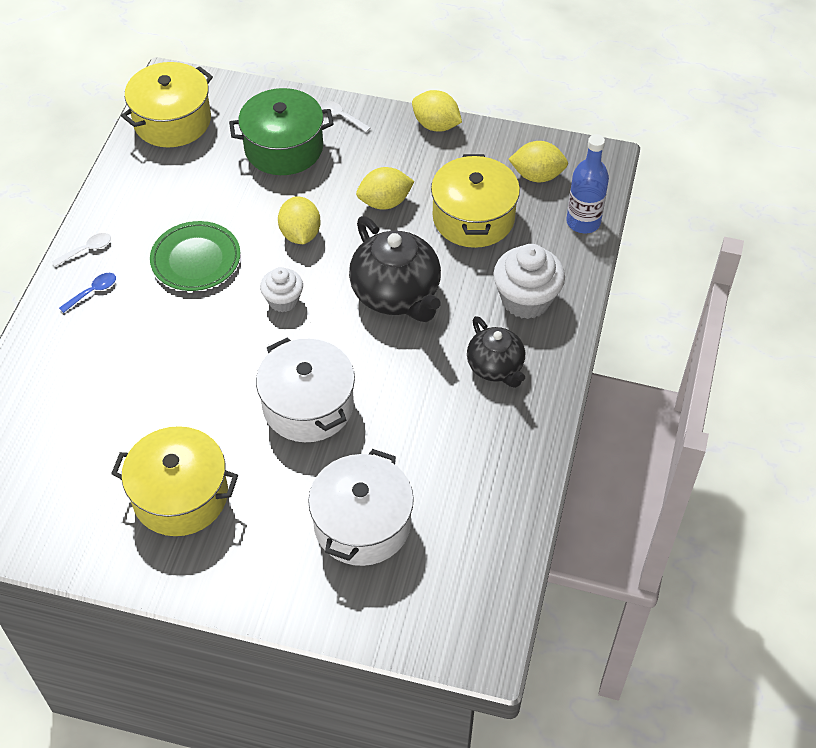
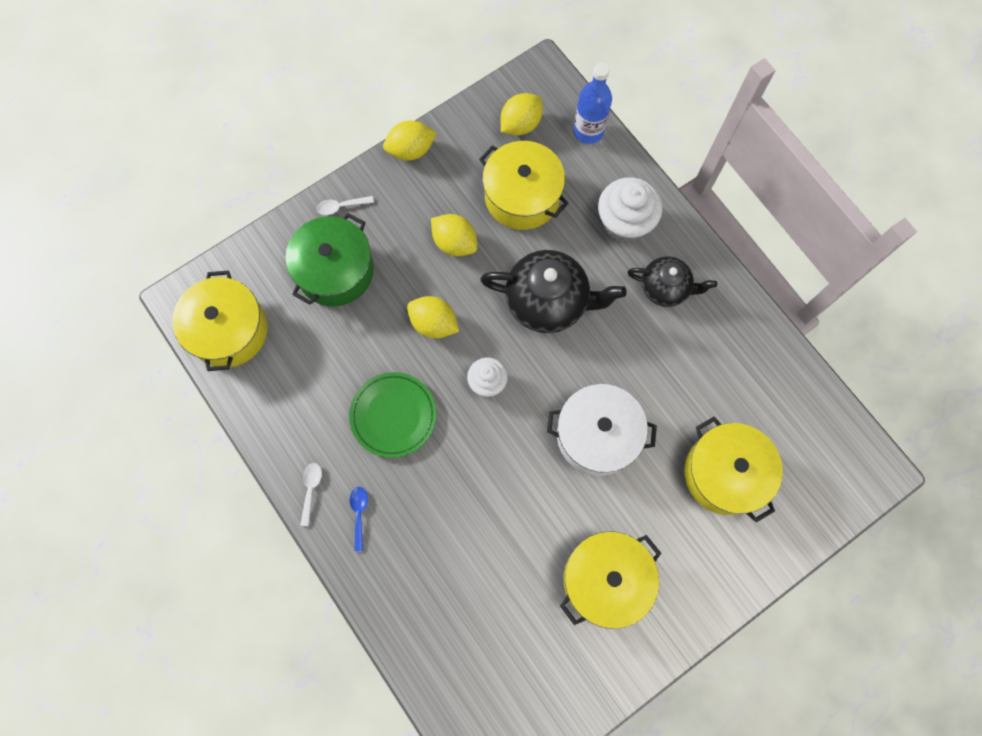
camera: 50 degrees left, 20 degrees up
white pot [308,449,414,566] -> yellow pot [684,417,783,523]
yellow lemon [356,167,415,210] -> yellow lemon turned 75 degrees counterclockwise [431,214,477,256]

